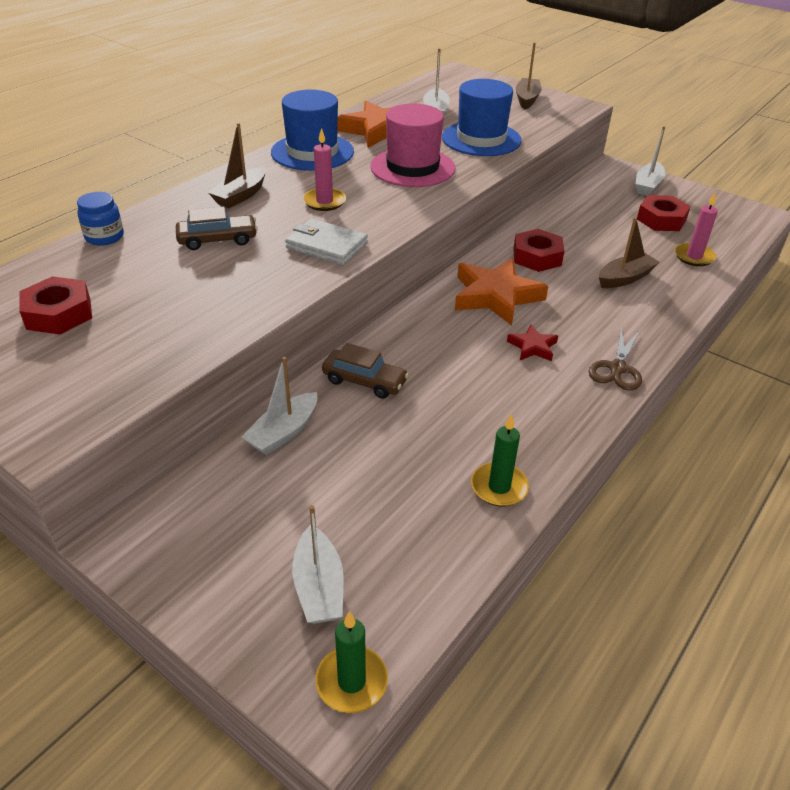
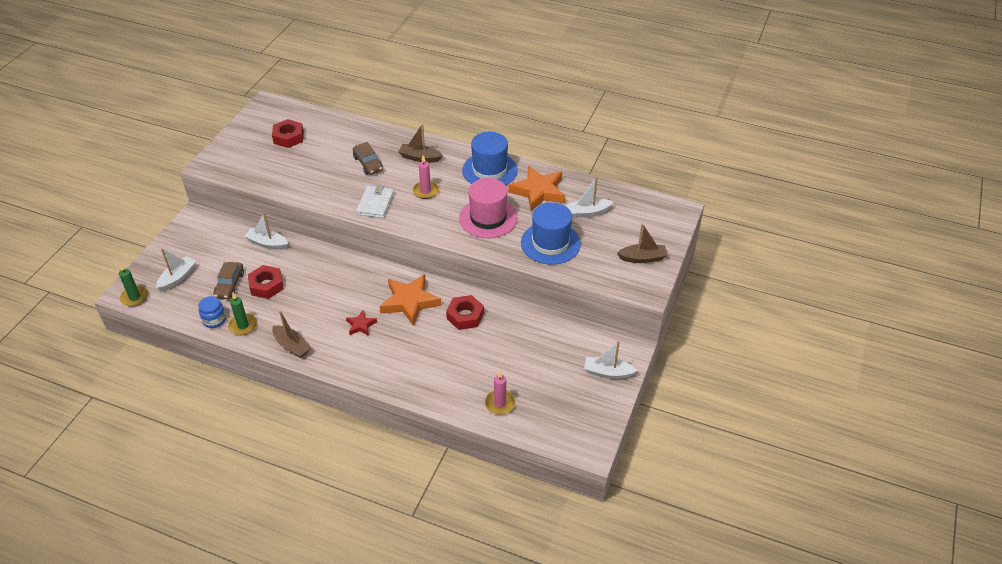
camera: 75 degrees right, 5 degrees up
blue jar [77,192,124,246] -> blue jar moved to [198,296,226,328]
white boat [292,505,344,624] -> white boat turned 150 degrees clockwise [156,248,196,291]
brown car [322,343,409,399] -> brown car moved to [213,262,244,299]
brown scissors [589,328,642,391] -> none
brown boat [599,217,659,288] -> brown boat moved to [272,311,312,358]
red nut [637,195,691,231] -> red nut moved to [248,265,284,299]

